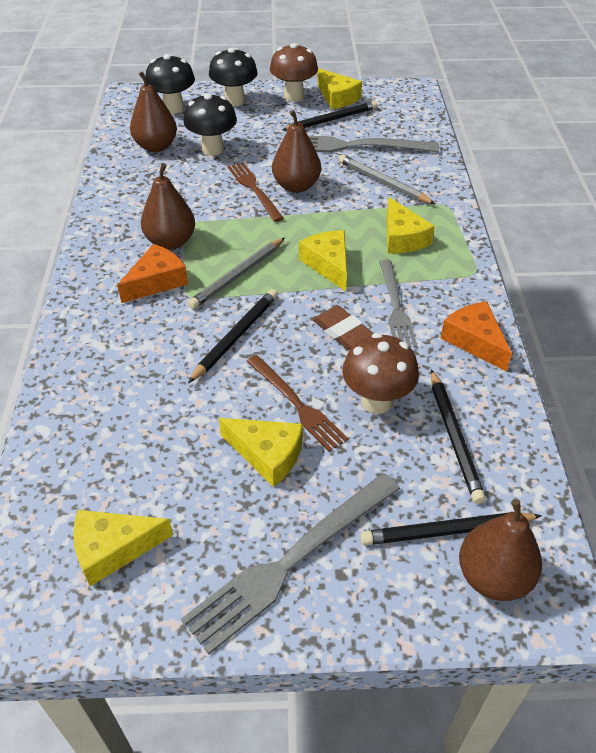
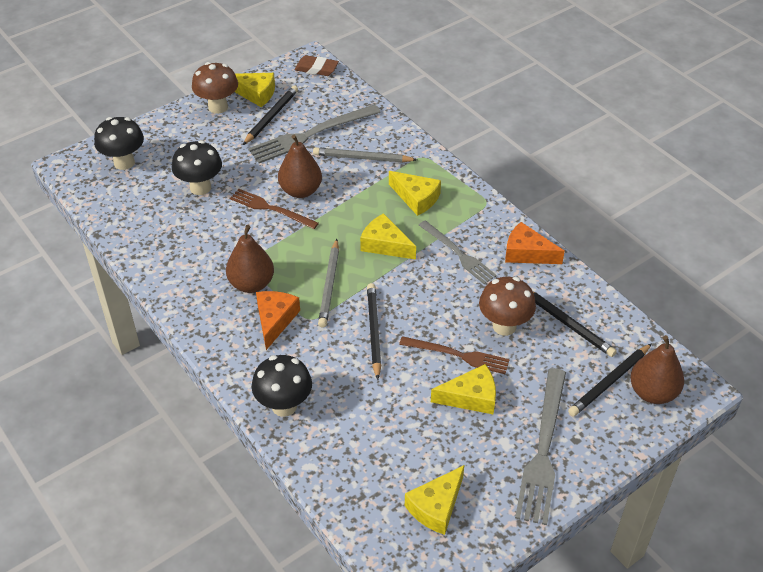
camera: 35 degrees left, 0 degrees up
brown pear [130,71,177,152] -> none
black mushroom [209,47,258,106] -> black mushroom moved to [252,355,312,417]
brown eraser [312,305,374,350] -> brown eraser moved to [294,55,339,76]

